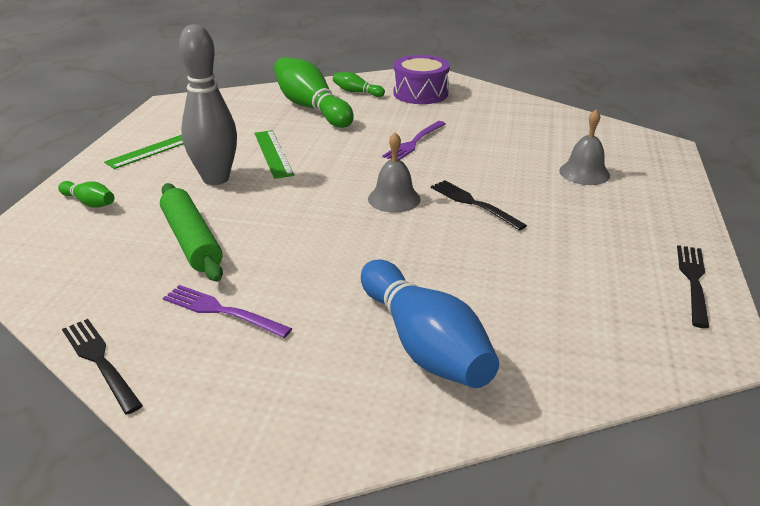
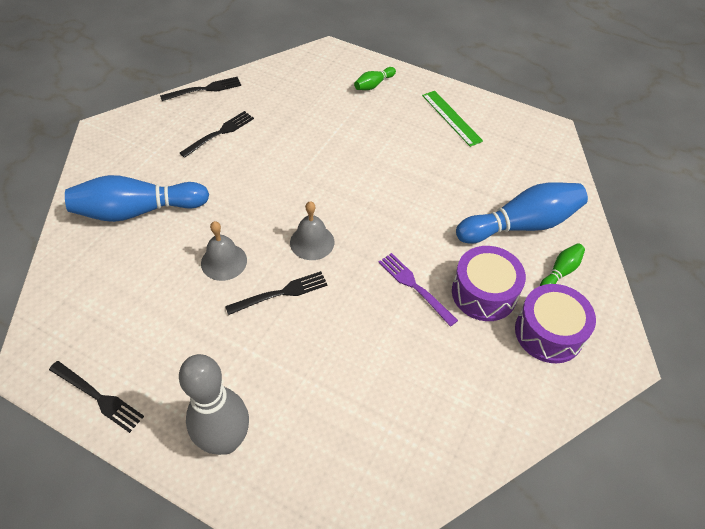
camera: 105 degrees right, 20 degrees up
green rolling pin [160,183,223,282] -> none
purple fork [163,285,292,338] -> black fork [180,111,254,158]
grey bowling pin [179,24,237,185] -> grey bowling pin moved to [179,354,249,455]
green ruler [254,130,294,179] -> none
green bowling pin [274,57,354,128] -> blue bowling pin [456,182,588,243]
grey bell [559,109,610,185] -> grey bell moved to [201,221,247,281]
none -> purple drum [452,246,526,321]

